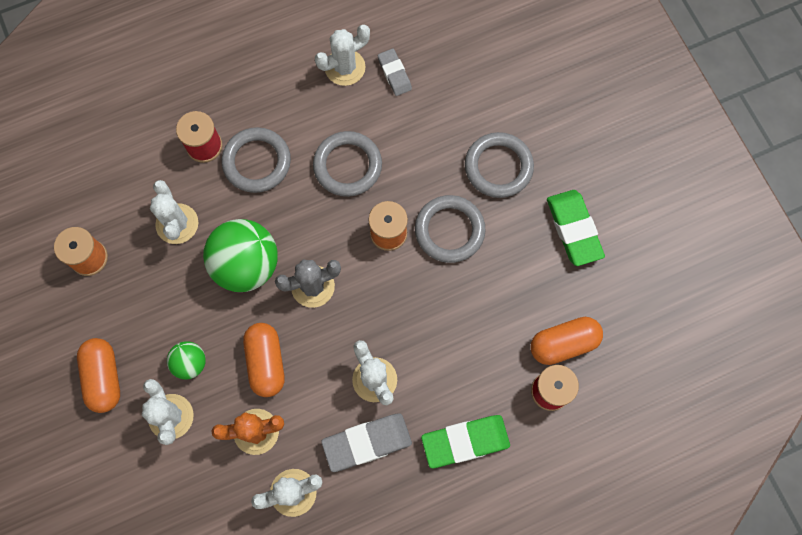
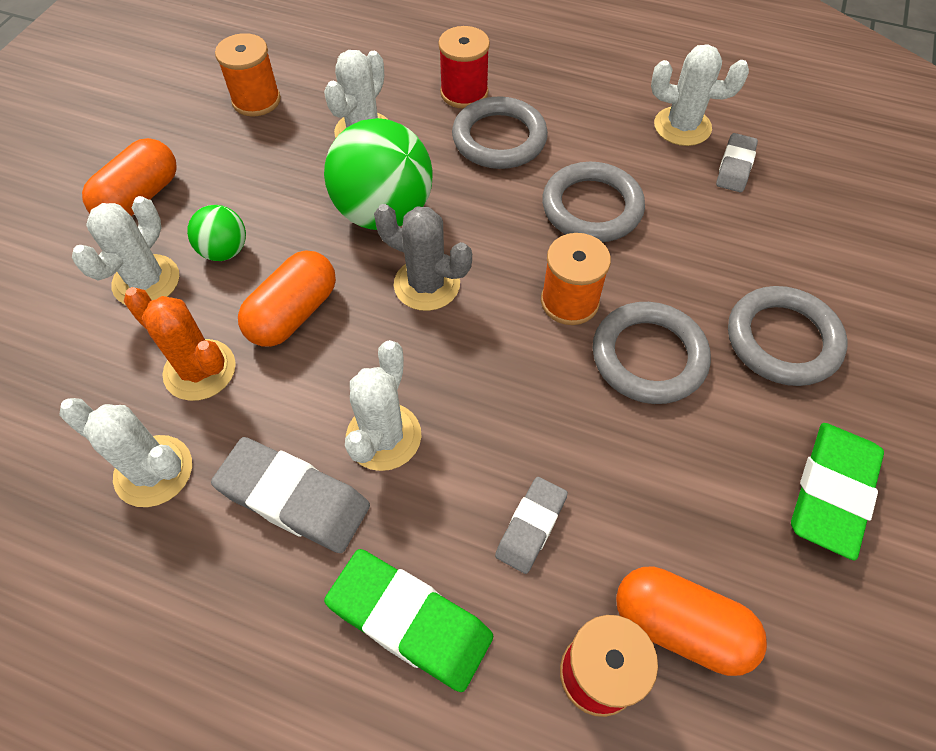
camera: 45 degrees right, 15 degrees down
none -> grey eraser [495,477,568,574]

